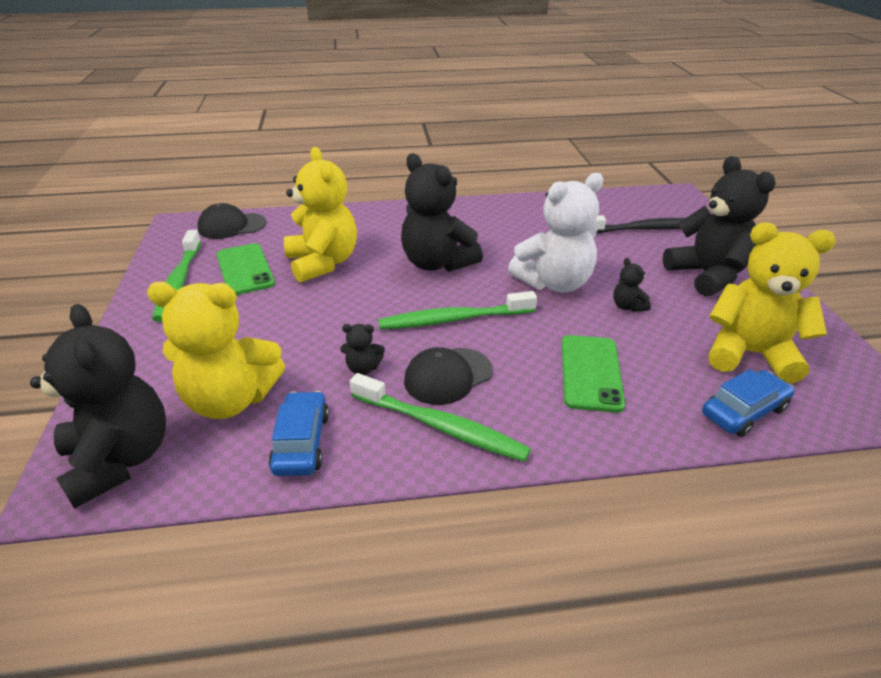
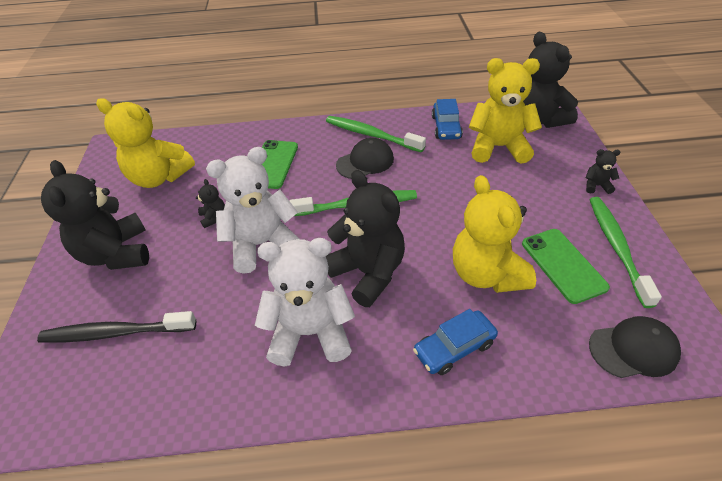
camera: 175 degrees left, 10 degrees up
black teddy bear [340,324,385,375] -> black teddy bear moved to [585,149,621,194]
blue car [702,369,795,437] -> blue car moved to [413,309,498,375]
none -> white teddy bear [255,238,355,367]

